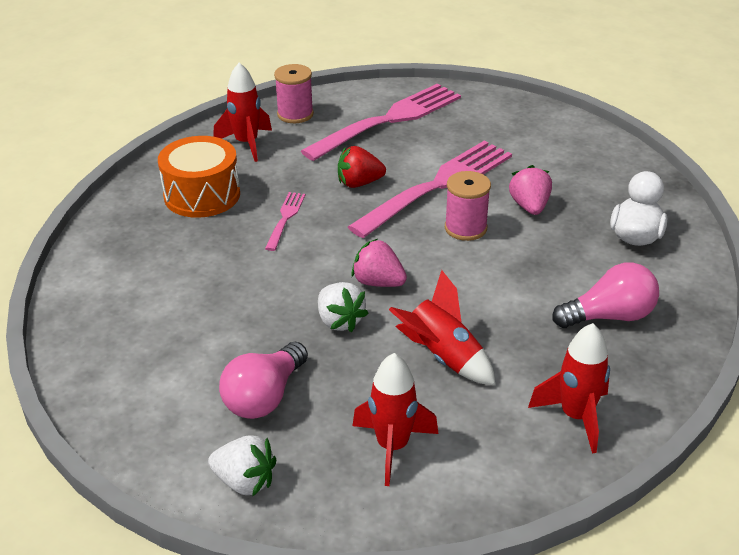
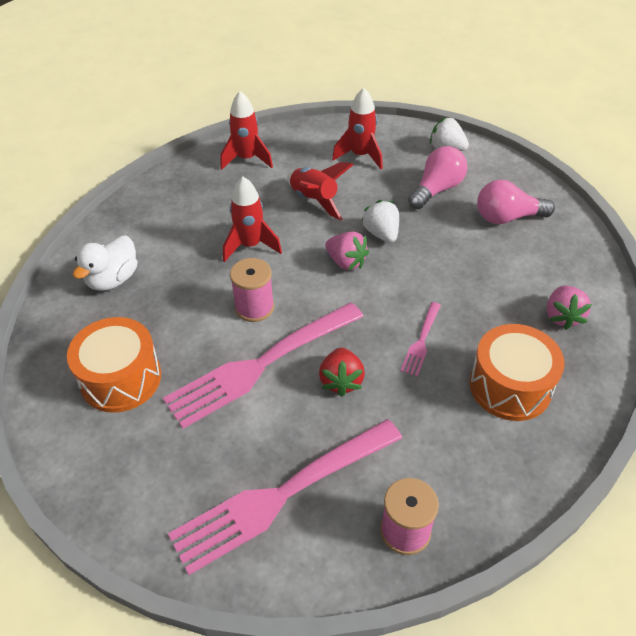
camera: 170 degrees left, 10 degrees up
red rocket [213,63,272,162] -> red rocket moved to [223,177,282,262]
red strawberry [338,146,386,188] -> red strawberry turned 90 degrees clockwise [319,348,365,397]
pink strawberry [509,165,552,215] -> pink strawberry moved to [547,285,592,330]
pink light bulb [553,262,659,328] -> pink light bulb moved to [477,180,555,224]
none -> orange drum [67,317,161,413]

